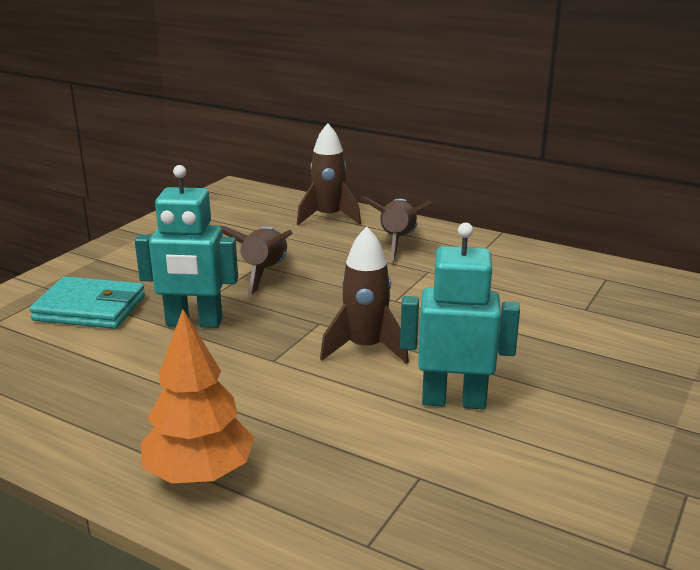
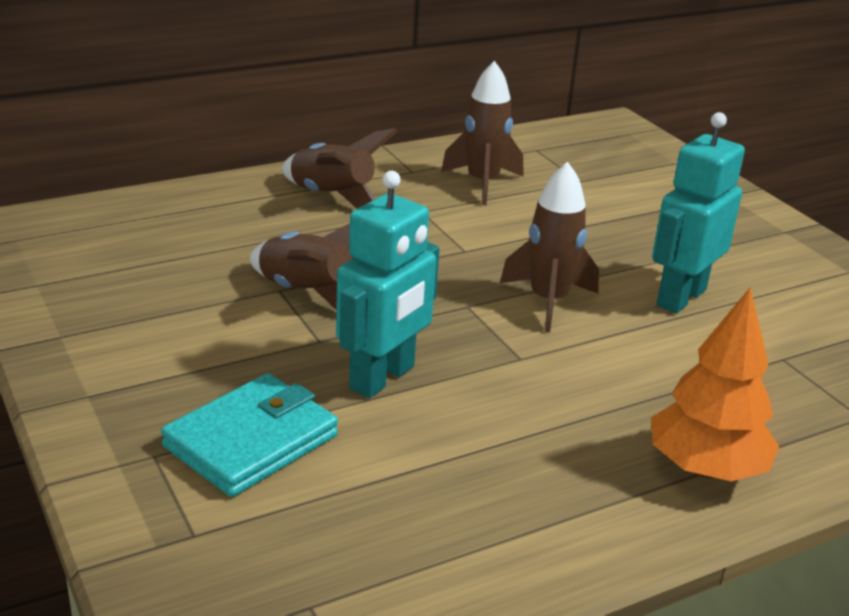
camera: 60 degrees left, 5 degrees up
brown rocket [297,123,361,225] -> brown rocket moved to [441,61,523,205]

